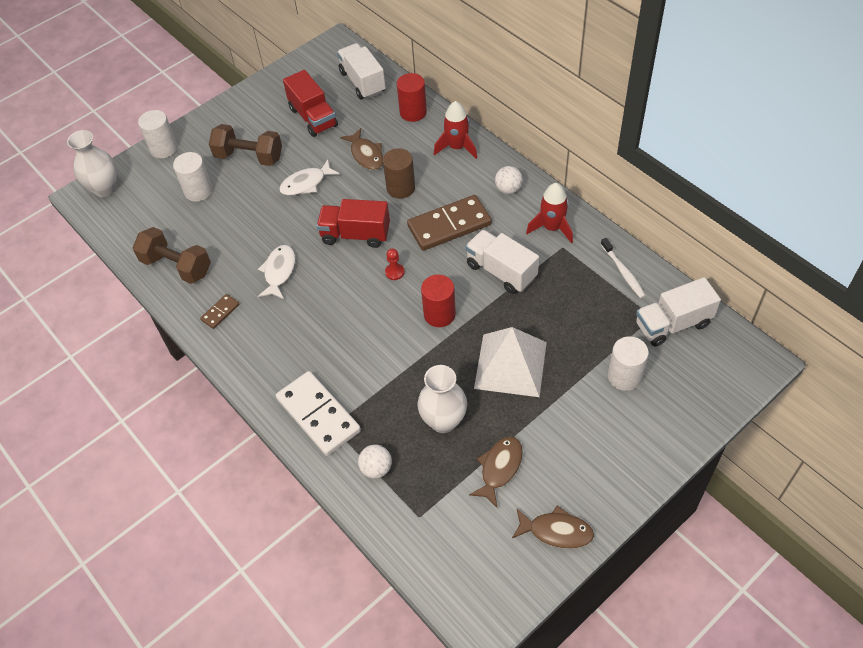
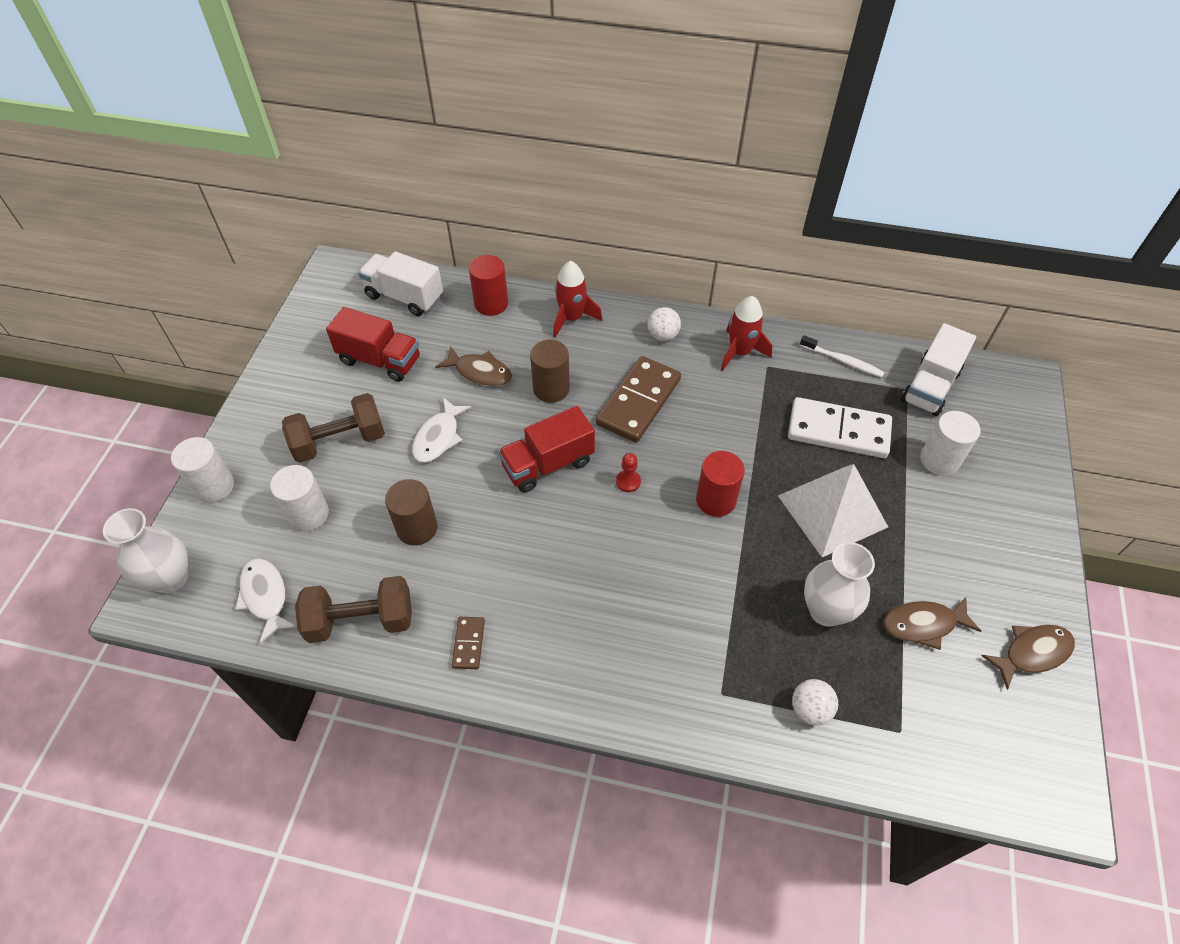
camera: 40 degrees left, 0 degrees up
white fish [258,245,295,299] -> white fish moved to [235,558,297,644]
white domino [276,371,361,456] -> white domino moved to [788,397,892,458]
white truck [465,230,539,294] -> none
brown fish [469,436,523,507] -> brown fish turned 90 degrees counterclockwise [883,597,981,650]
none -> brown cylinder [385,479,438,546]

